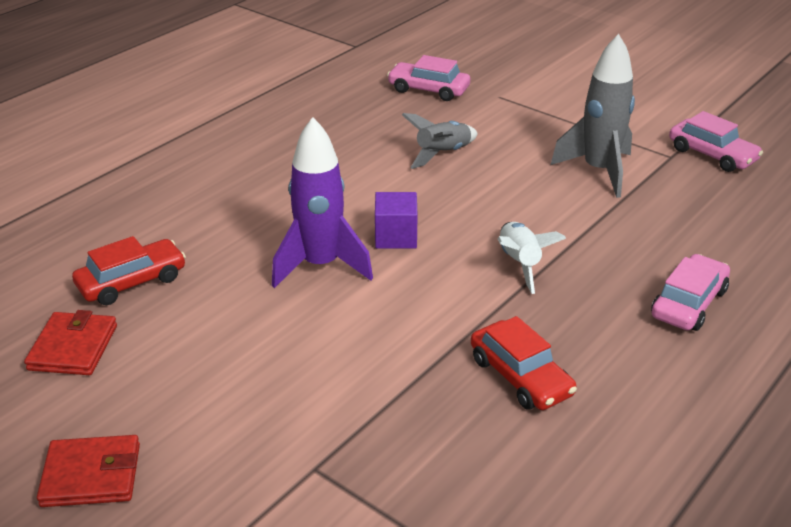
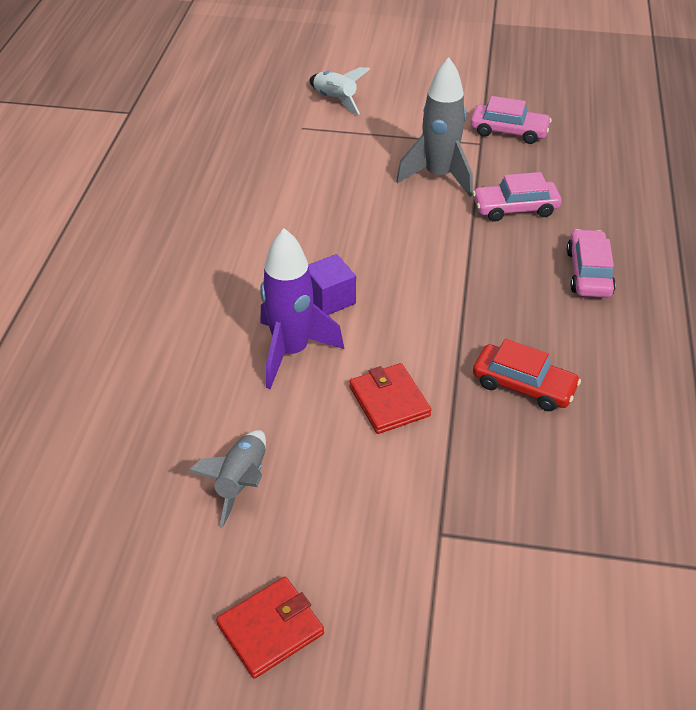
camera: 30 degrees left, 10 degrees up
red wallet [24,310,117,375] -> red wallet moved to [349,363,431,434]
red car [72,236,186,305] -> none
pink car [387,55,470,101] -> pink car moved to [472,172,562,222]
grey rocket [402,113,478,169] -> grey rocket moved to [188,430,266,527]
white rocket [498,222,566,294] -> white rocket moved to [310,67,370,115]

